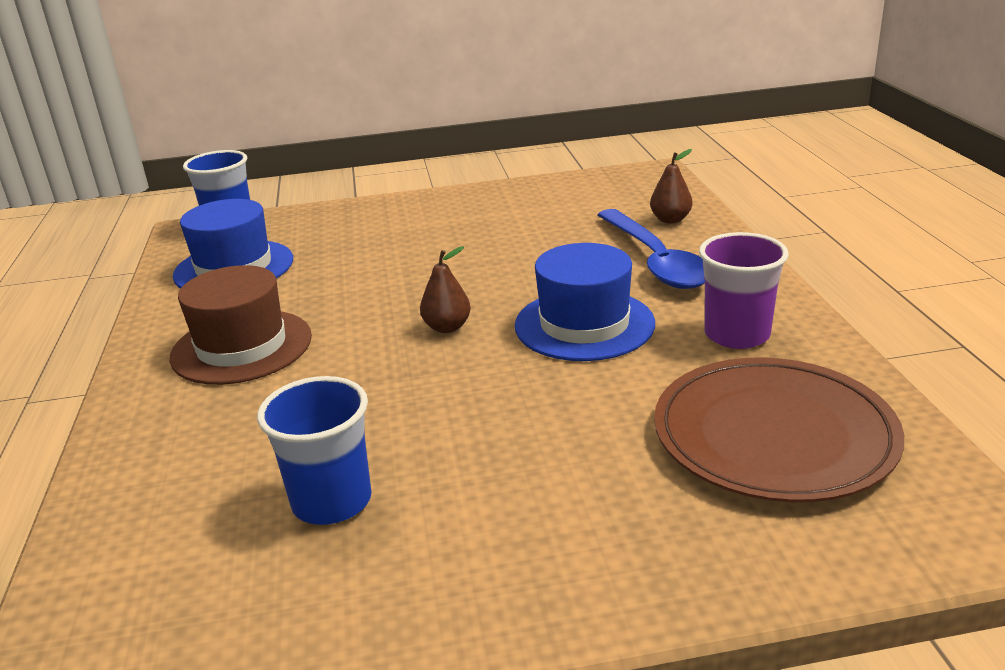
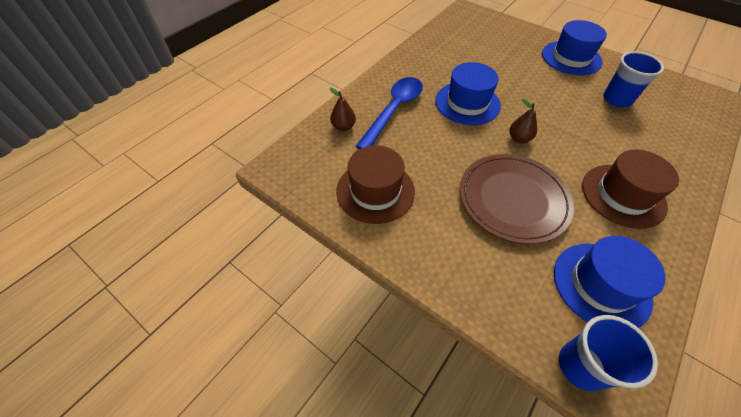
camera: 135 degrees left, 25 degrees up
brown plate [654,357,904,502] -> brown plate moved to [460,154,574,244]
purple cup [699,232,789,349] -> none
none -> brown hat [336,145,415,224]
none -> blue hat [542,20,607,75]

